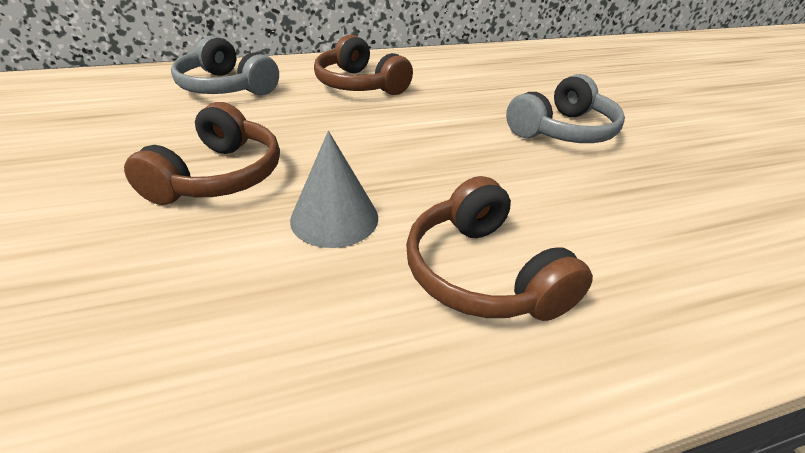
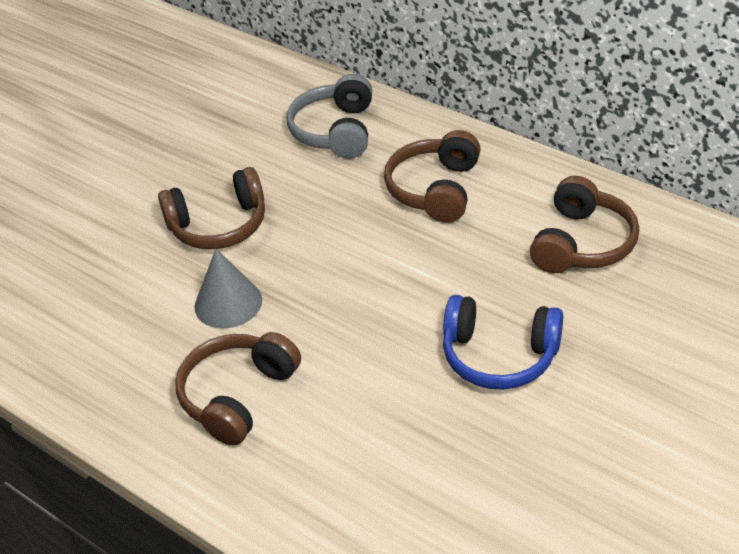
camera: 60 degrees right, 5 degrees up
grey headphones [506,74,625,143] -> blue headphones [443,295,563,390]
none -> brown headphones [530,176,639,273]

